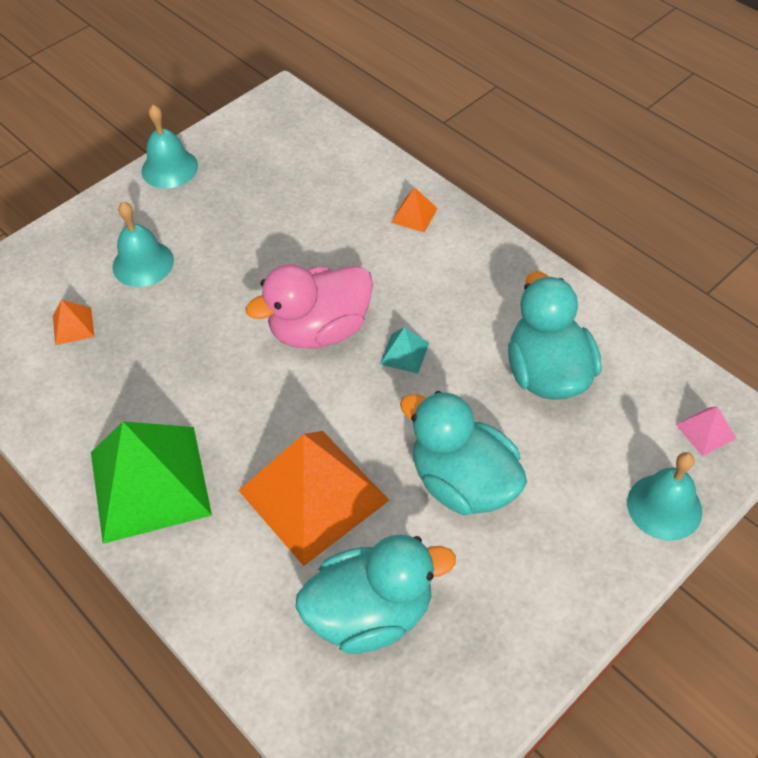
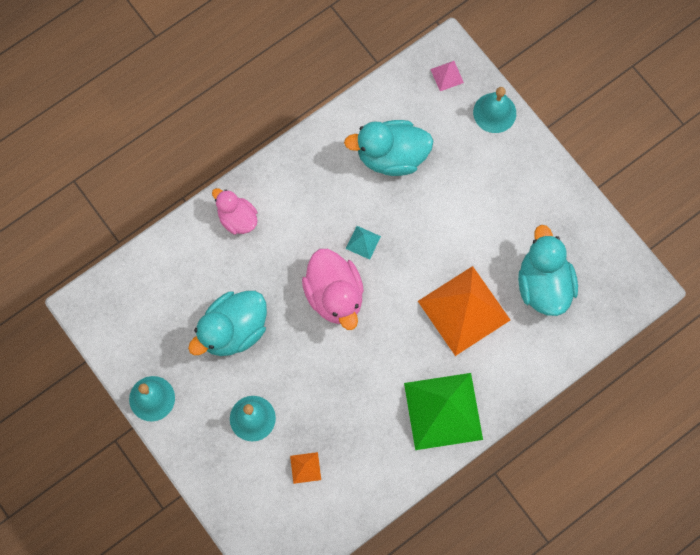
camera: 85 degrees left, 20 degrees up
orange pyramid [391,187,438,233] -> pink duck [212,188,257,234]
turquoise duck [400,391,527,515] -> turquoise duck moved to [188,291,267,356]

